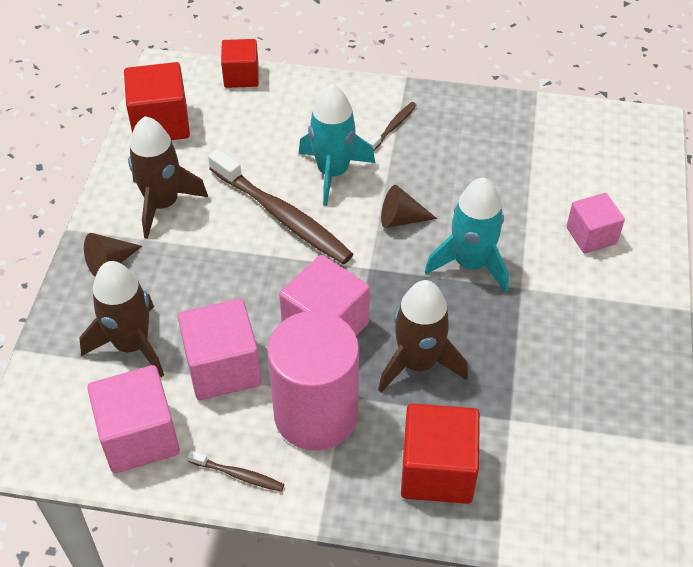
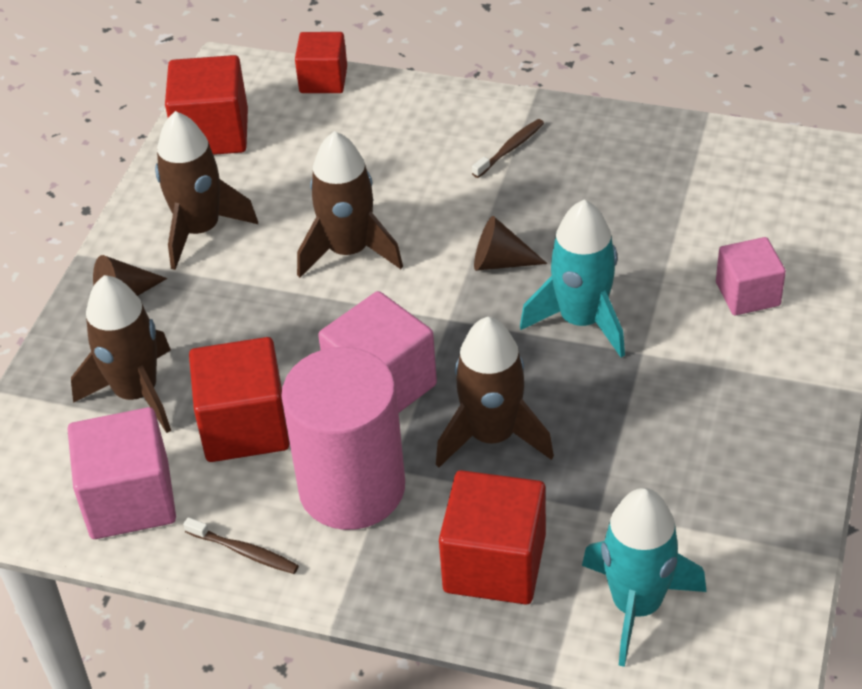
camera: 10 degrees right, 5 degrees down
pink cube [178,299,261,400] -> red cube [189,337,289,462]
brown toothbrush [208,149,353,264] -> brown rocket [297,131,403,278]
turquoise rocket [299,84,375,206] -> turquoise rocket moved to [582,488,706,667]

